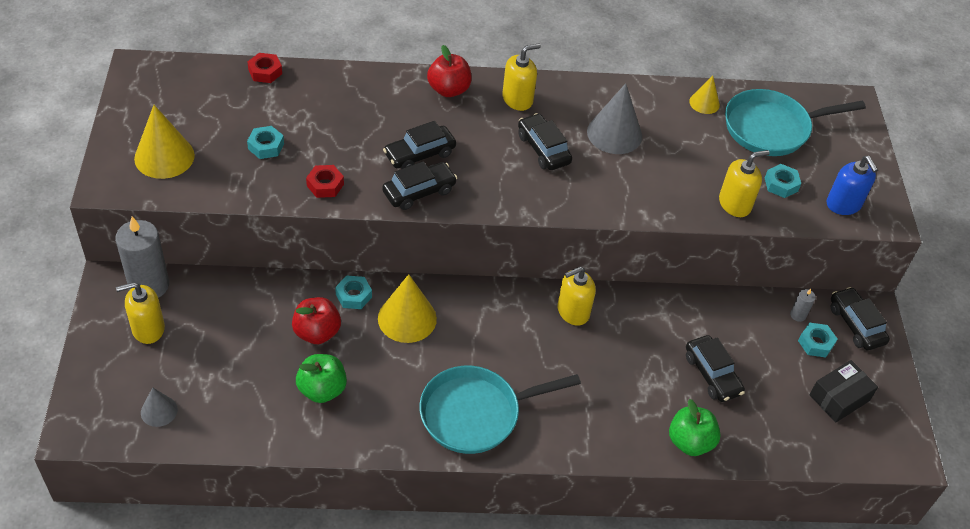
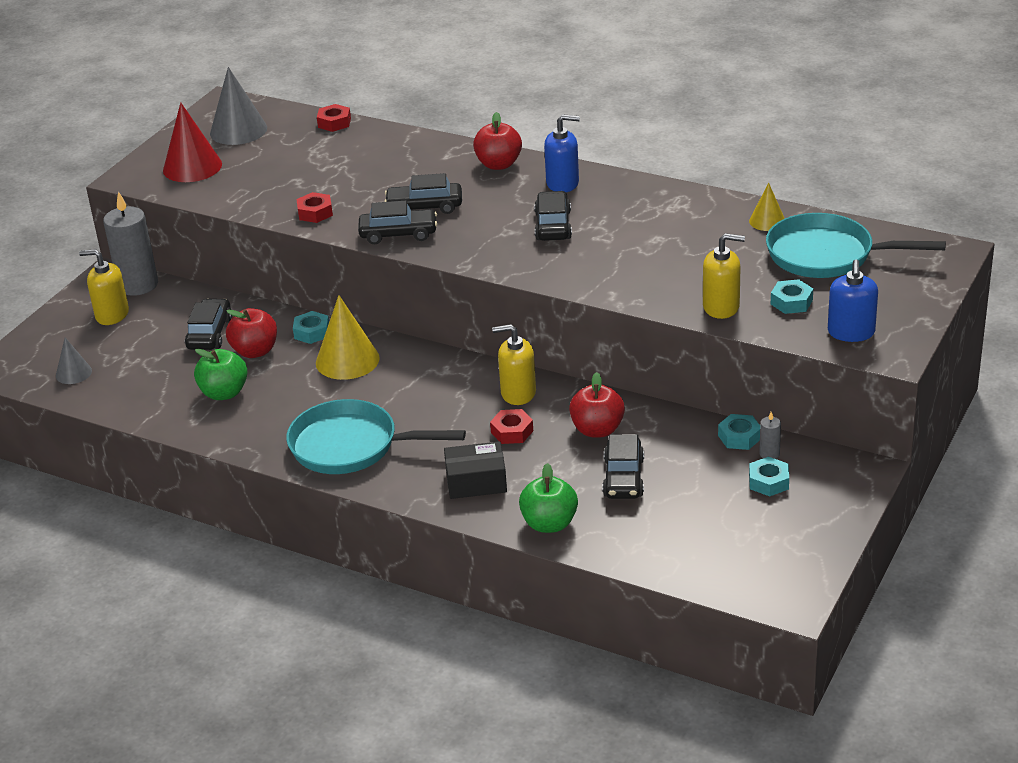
camera: 35 degrees right, 15 degrees down
yellow cone [134,105,195,179] -> red cone [163,102,222,182]
turquoise nut [247,126,284,159] -> turquoise nut moved to [718,414,760,450]
yellow soap dispenser [502,44,541,111] -> blue soap dispenser [544,114,580,192]
grey cone [587,83,642,154] -> grey cone moved to [210,67,267,145]
black box [809,360,878,422] -> black box moved to [444,441,507,499]
black car [831,287,890,350] -> black car moved to [185,298,232,350]
none -> red nut [490,409,533,444]
none -> red apple [569,372,625,438]

